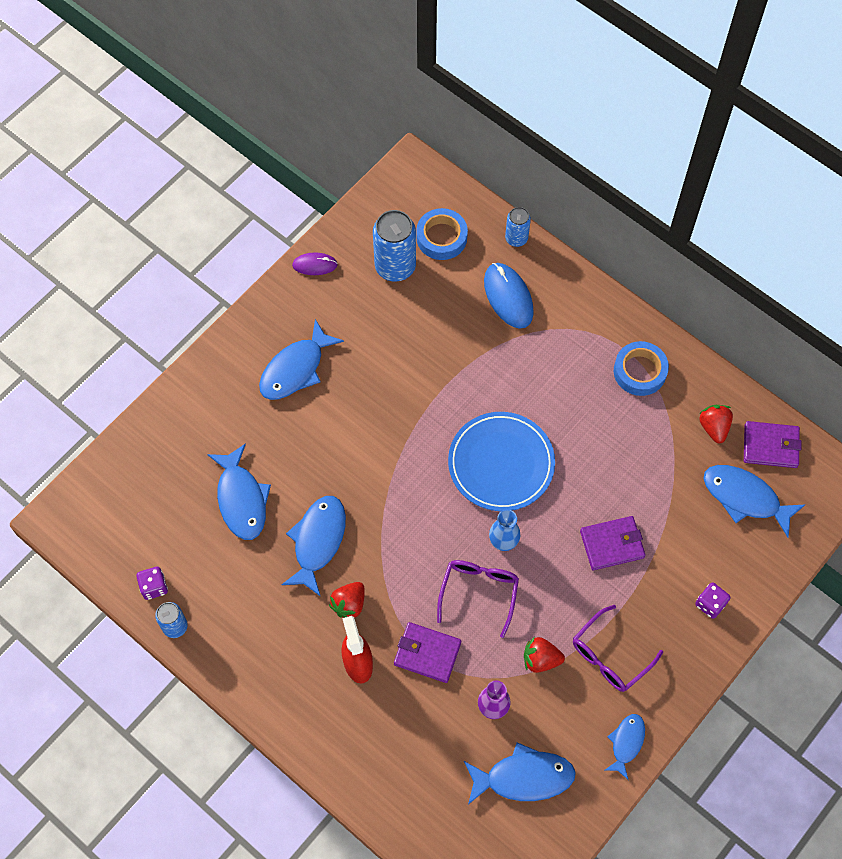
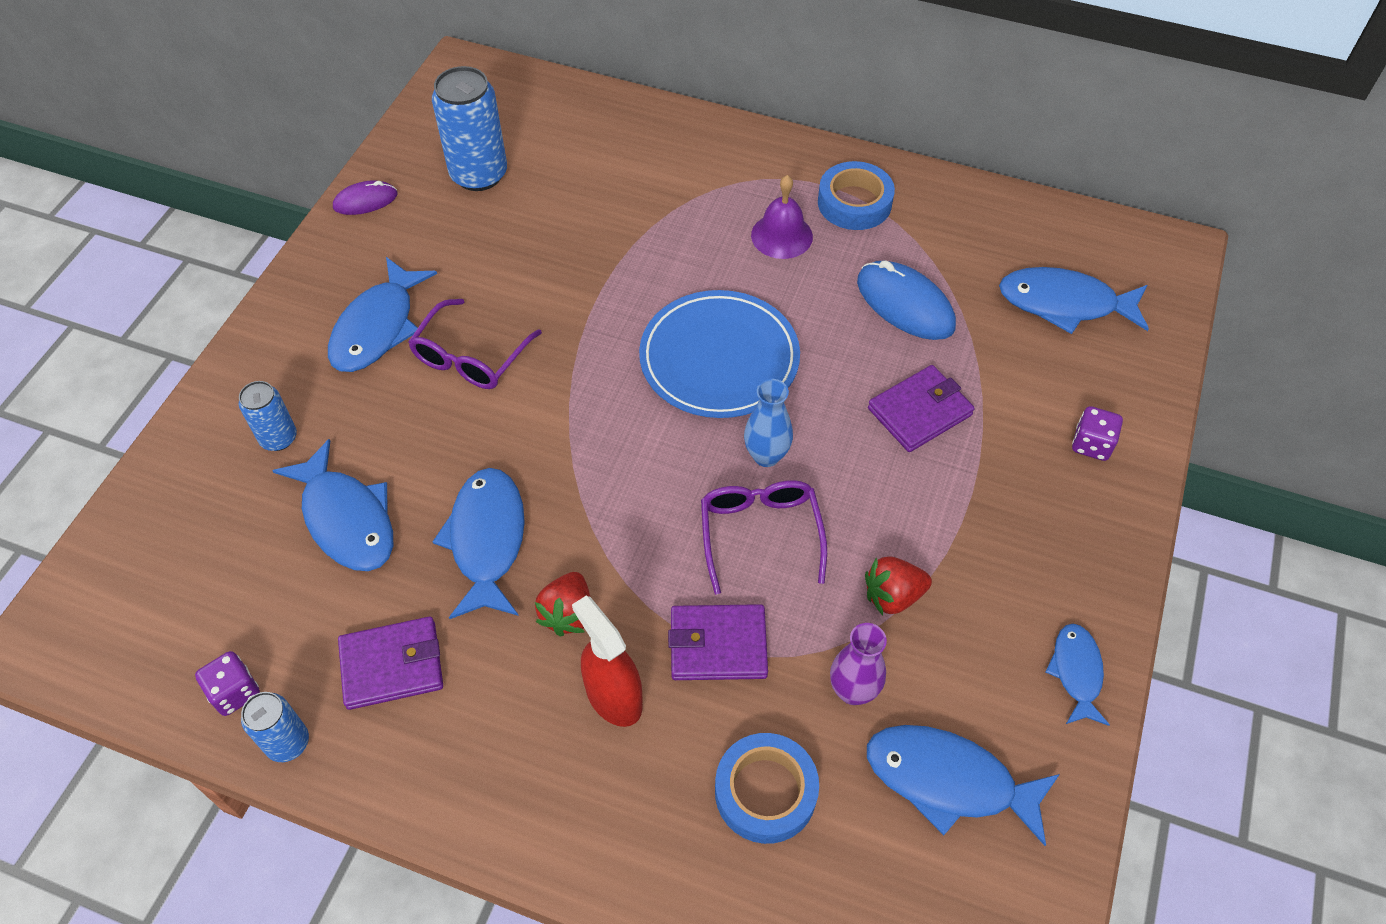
camera: 20 degrees left, 10 degrees down
blue tape [416,208,468,260] -> blue tape moved to [715,733,819,844]
blue fish [464,742,576,805] -> blue fish turned 135 degrees counterclockwise [867,725,1060,846]
blue mouse [484,263,534,329] -> blue mouse moved to [857,260,956,340]
blue can [505,207,531,247] -> blue can moved to [239,381,297,451]
purple glasses [573,605,663,692] -> purple glasses moved to [408,299,542,389]
red strawberry [699,405,733,444] -> none
purple wallet [744,421,802,468] -> purple wallet moved to [338,616,443,710]
none -> purple bell [751,175,813,259]

